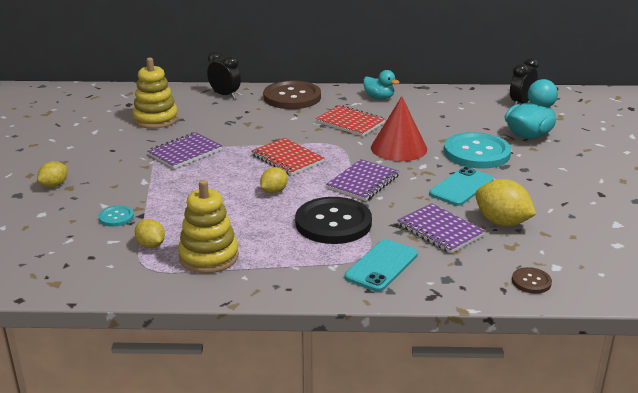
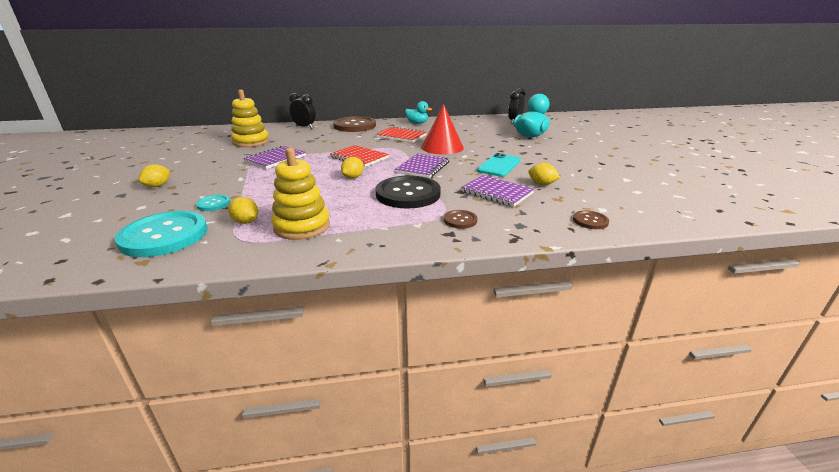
camera: 10 degrees left, 0 degrees up
turquoise phone [345,239,418,292] -> brown button [444,210,478,229]
turquoise button [444,132,511,169] -> turquoise button moved to [115,211,208,257]
yellow lemon [475,179,536,226] -> yellow lemon [528,163,560,185], size x0.59

